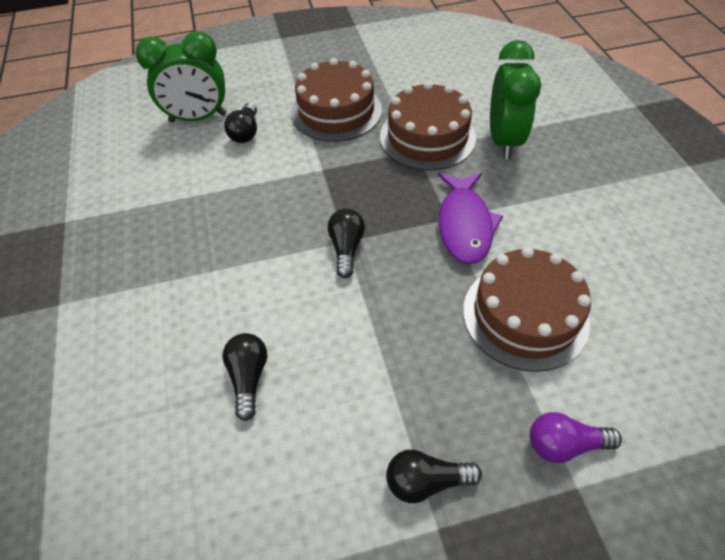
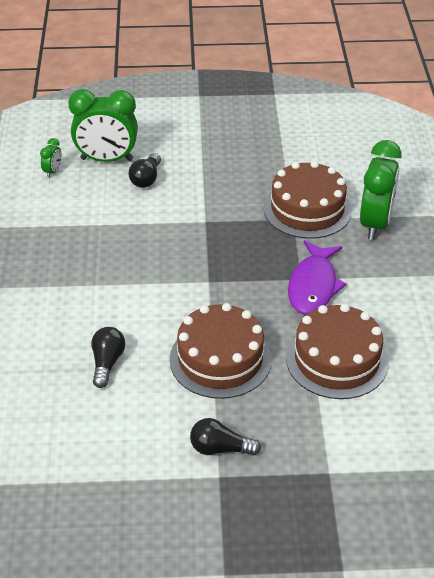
camera: 10 degrees right, 10 degrees down
brown cake [291,58,382,142] -> brown cake moved to [169,303,272,399]
black light bulb [328,209,365,278] -> none
purple light bulb [530,412,622,463] -> none
none -> green clock [40,138,62,178]

